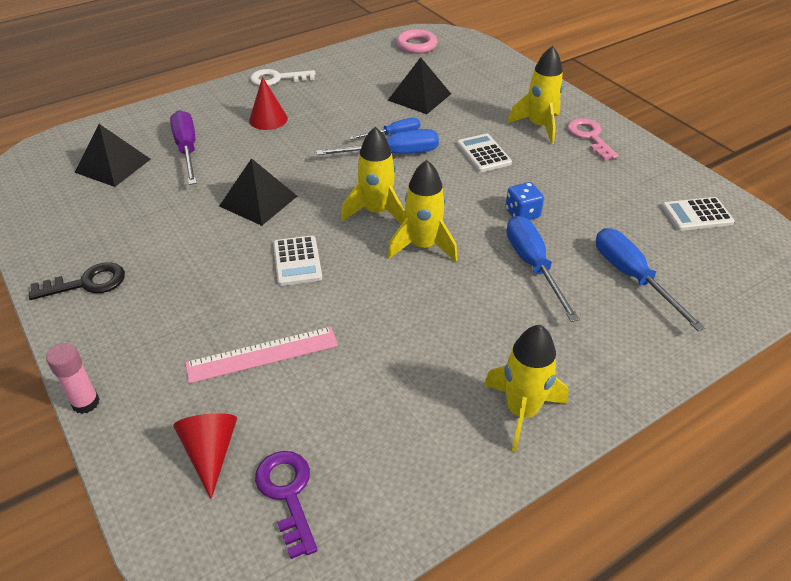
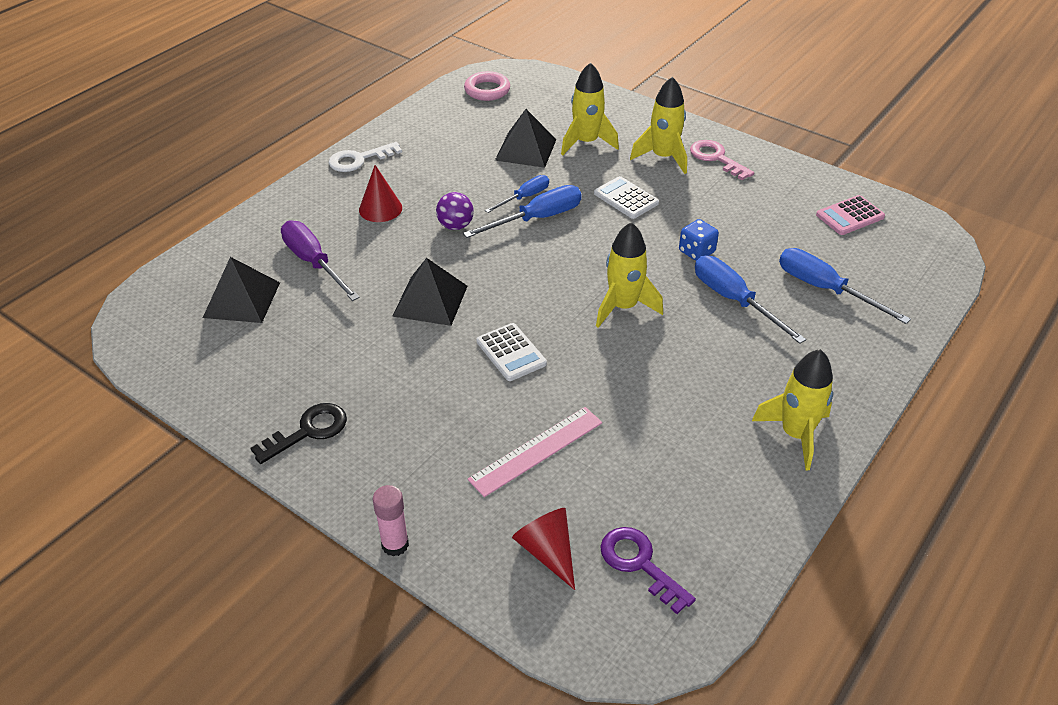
camera: 20 degrees left, 0 degrees up
yellow rocket [341,127,406,224] -> yellow rocket moved to [561,62,619,155]
white calculator [662,197,735,231] -> pink calculator [816,195,885,235]
none -> purple ball [436,192,474,230]

